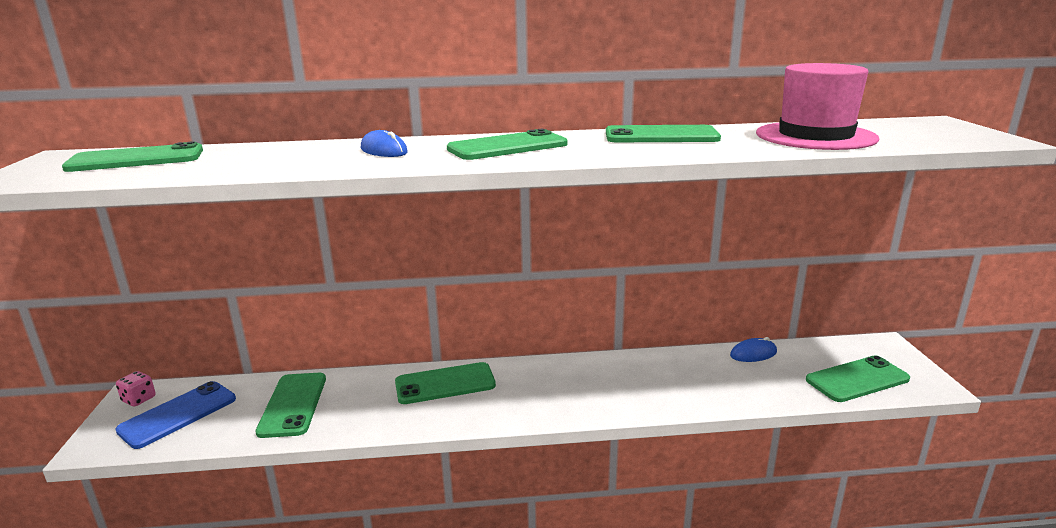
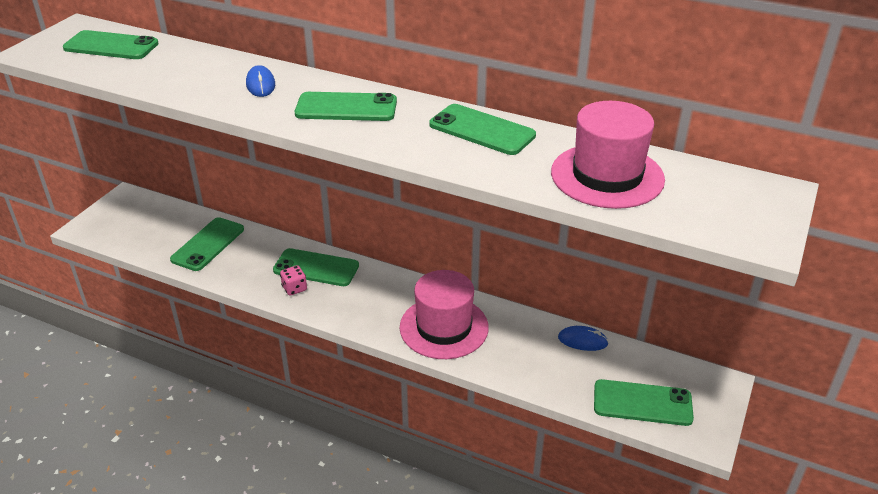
camera: 30 degrees right, 15 degrees up
blue phone [115,381,236,449] -> none
pink dice [116,371,156,406] -> pink dice moved to [280,265,307,295]
none -> pink hat [400,270,489,359]

